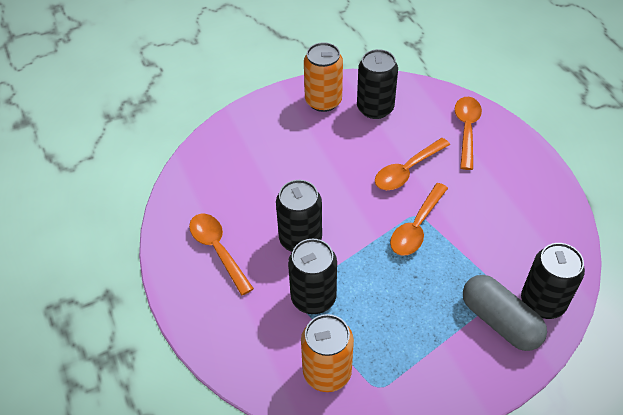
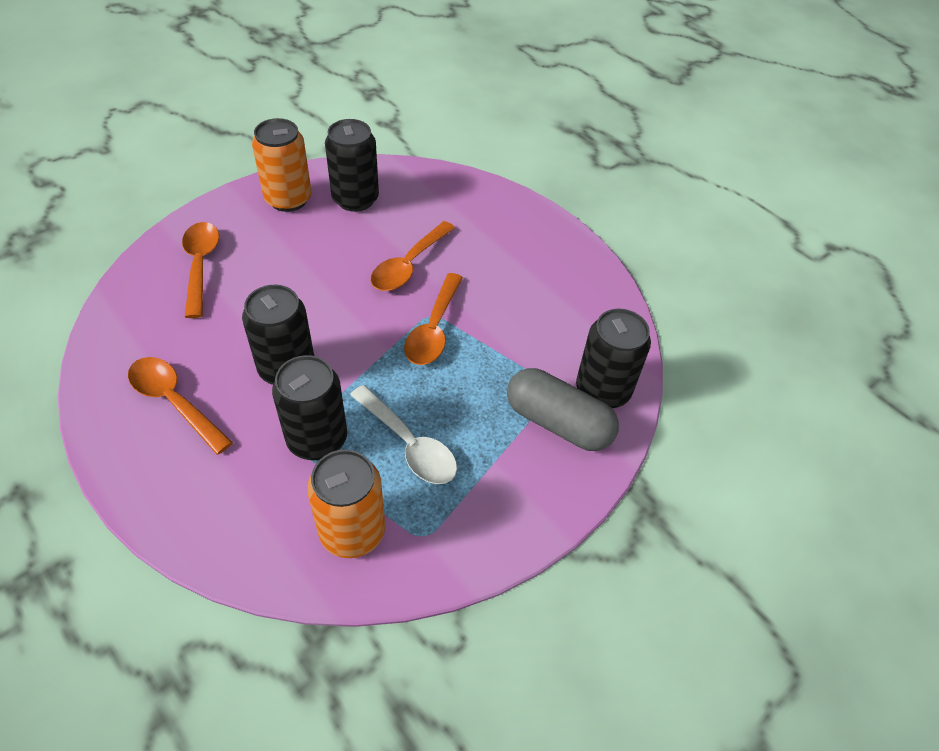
camera: 20 degrees left, 0 degrees up
orange spoon [455,97,482,170] -> orange spoon moved to [182,222,219,318]
none -> white spoon [350,385,457,484]

